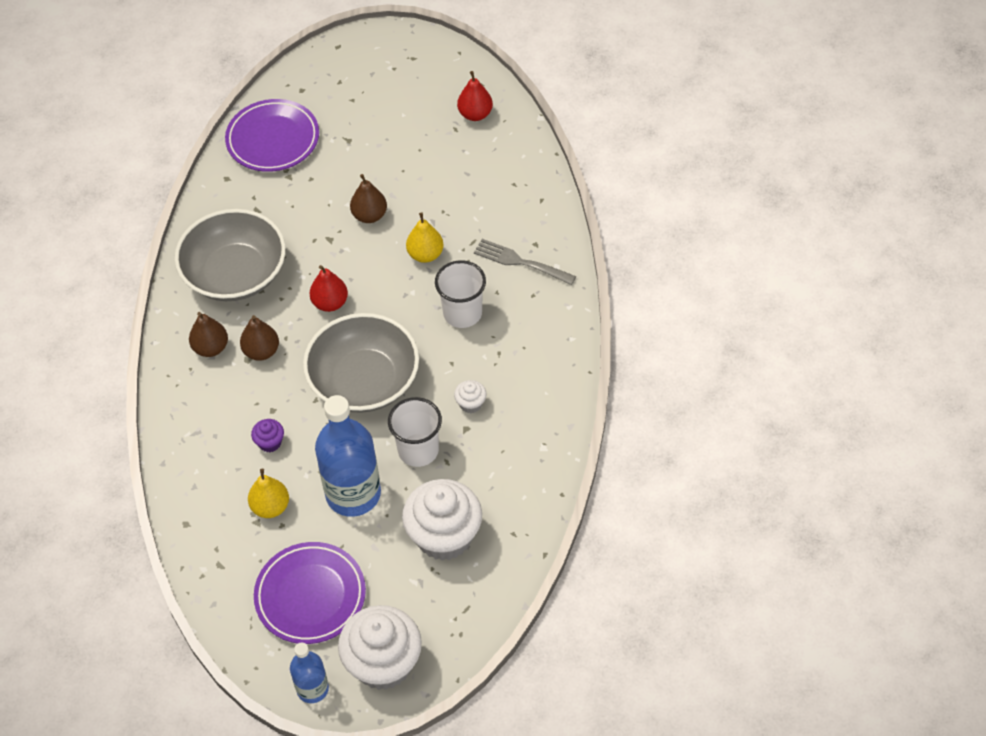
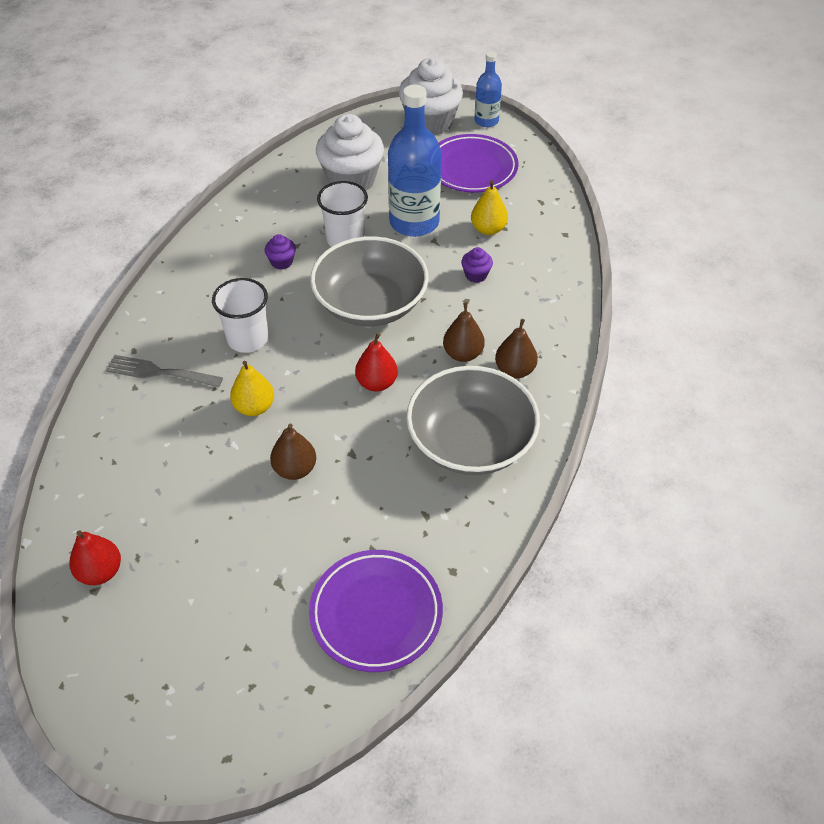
camera: 165 degrees left, 5 degrees down
white cupcake [454,380,487,413] -> purple cupcake [265,234,296,270]
grey fork [474,239,576,285] -> grey fork turned 150 degrees clockwise [106,355,223,388]

